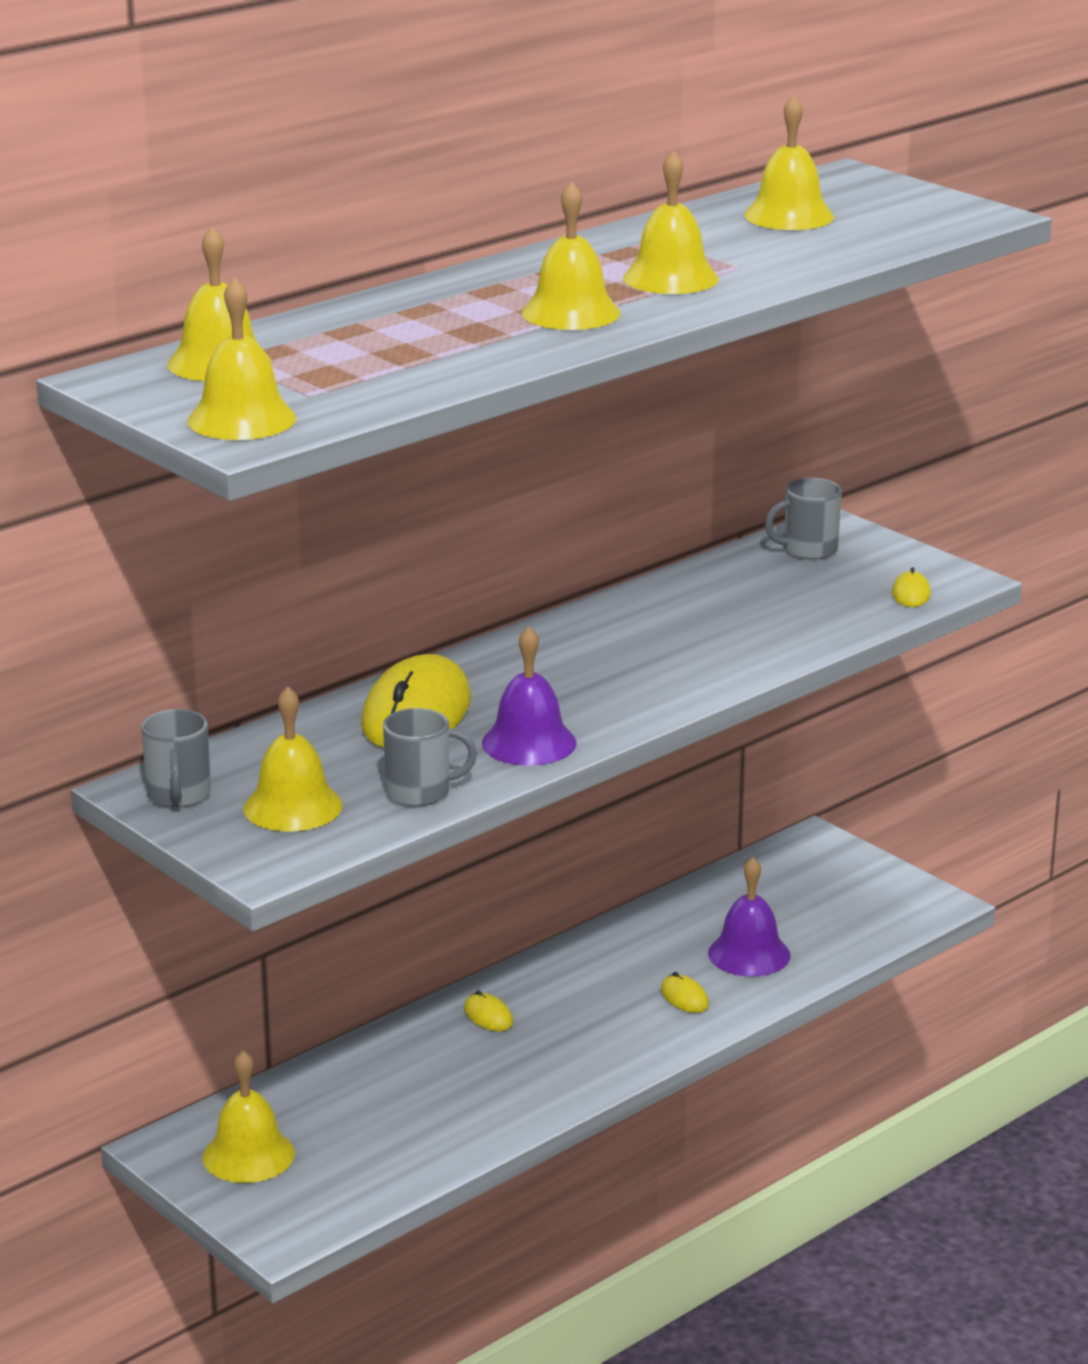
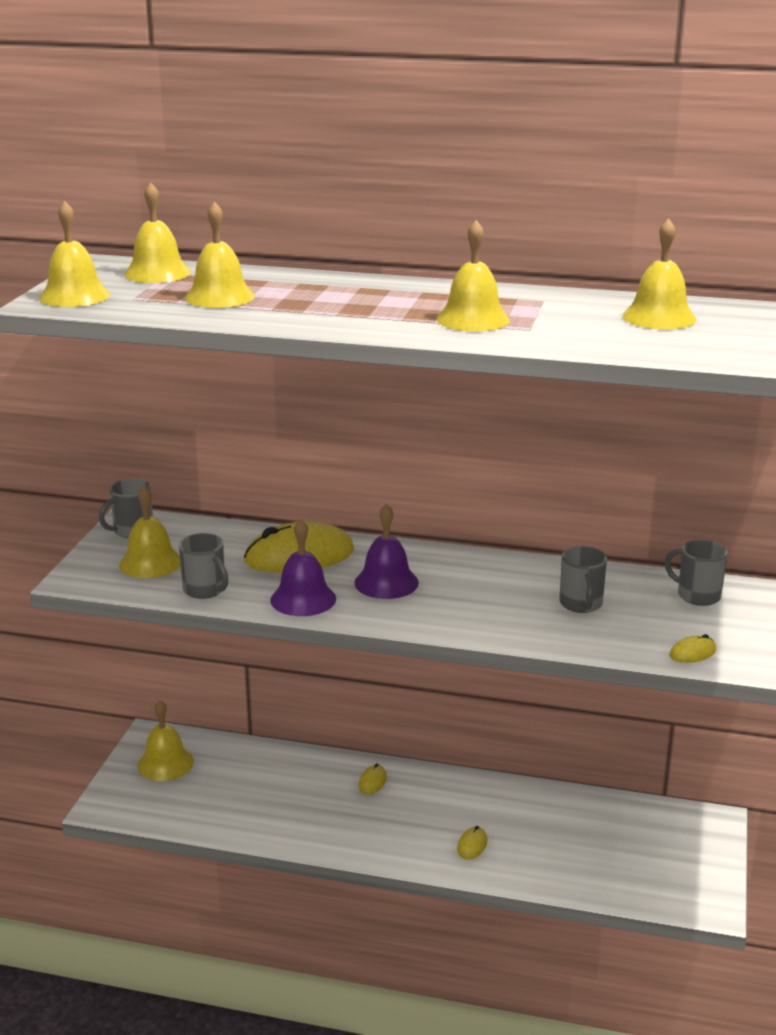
camera: 55 degrees right, 0 degrees up
yellow bell [522,182,620,330] -> yellow bell moved to [185,201,255,308]
purple bell [708,857,790,977] -> purple bell moved to [354,504,419,599]
none -> grey mug [559,546,607,613]

